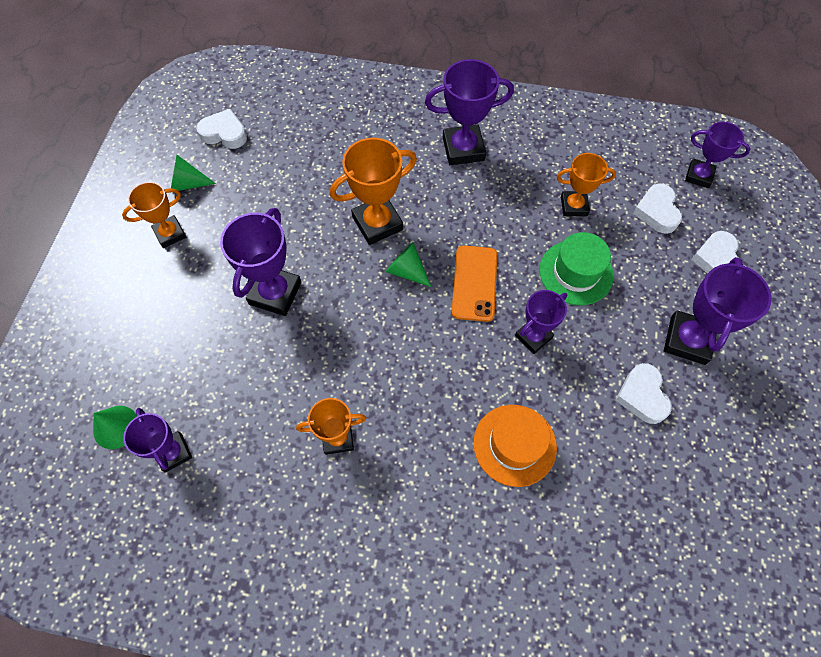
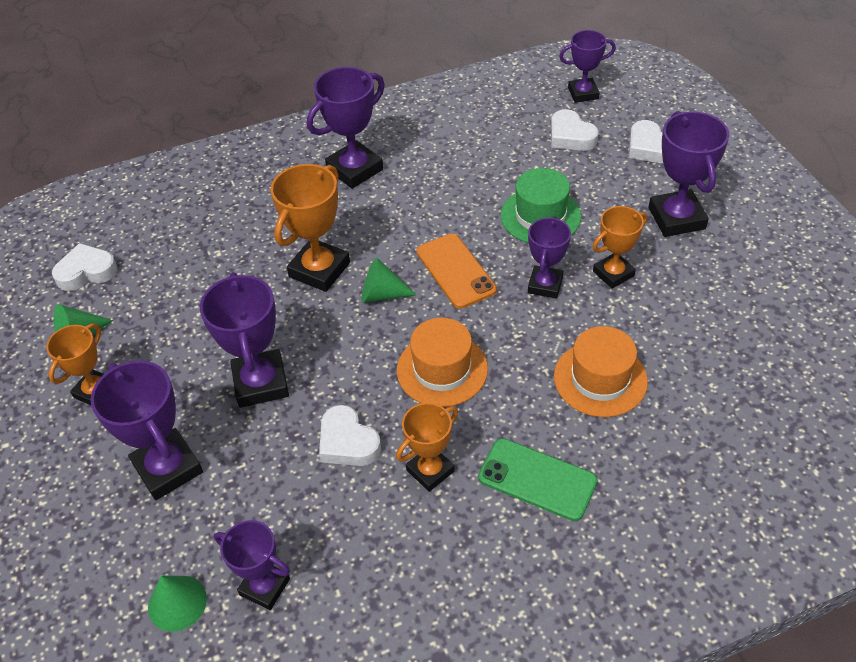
camera: 30 degrees left, 15 degrees down
orange trophy [557,153,616,216] -> orange trophy moved to [593,206,647,289]
white heart [615,363,672,424] -> white heart moved to [319,405,381,466]
none -> purple trophy [91,361,203,500]
none -> orange hat [397,318,488,407]
none -> green phone [478,438,597,521]

